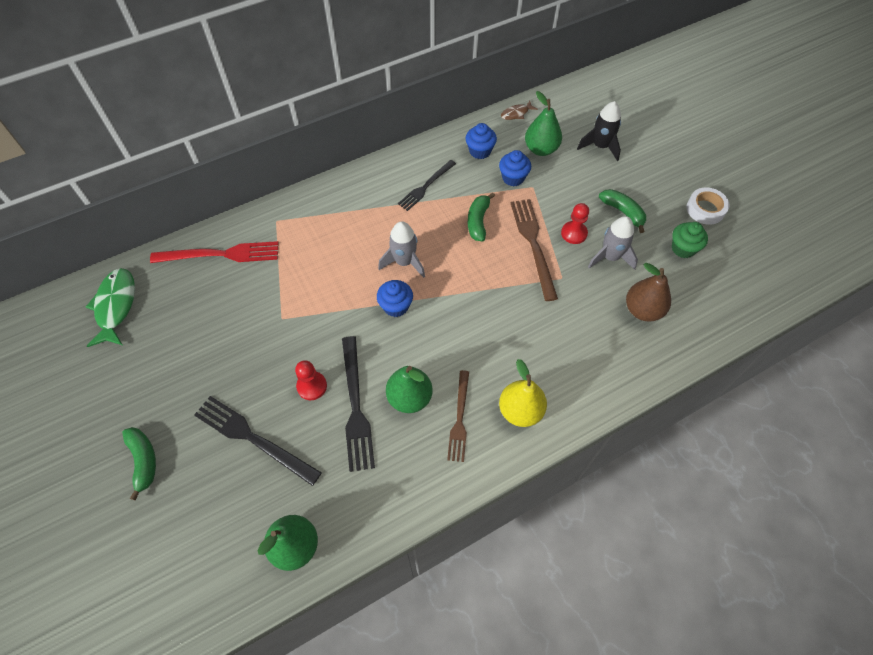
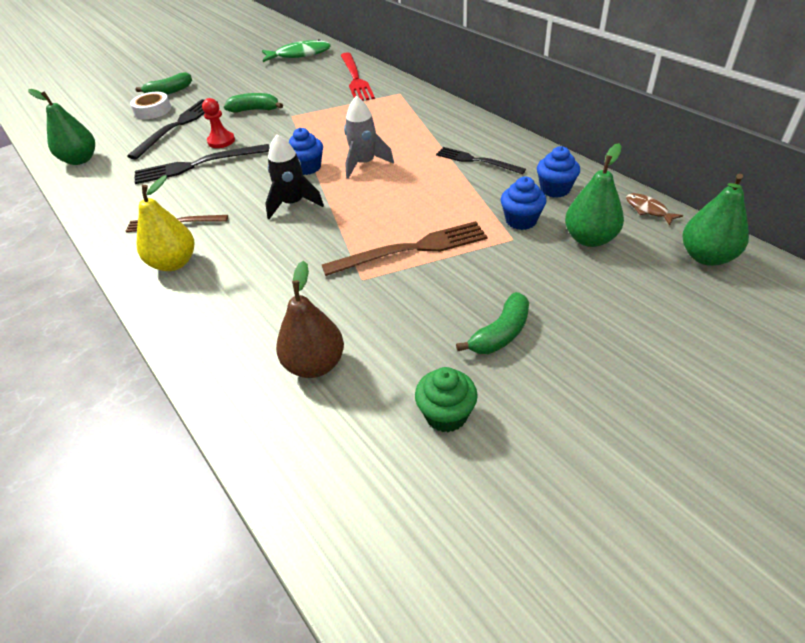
camera: 85 degrees right, 15 degrees down
green pear [386,366,433,413] -> green pear moved to [682,174,749,266]
green banana [468,192,495,241] -> green banana moved to [224,93,283,113]
red pawn [561,203,589,244] -> none
black rocket [577,101,621,161] -> black rocket moved to [265,134,324,219]
grey rocket [588,216,638,270] -> none
white tape [687,187,730,225] -> white tape moved to [130,92,171,119]

